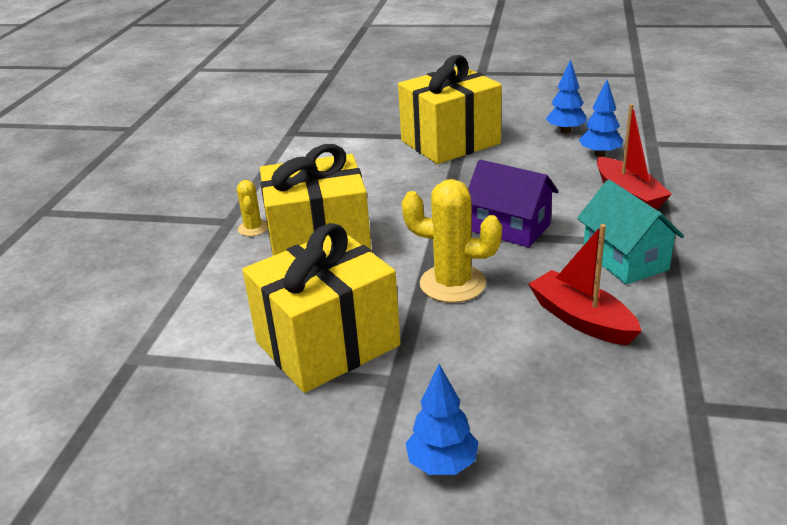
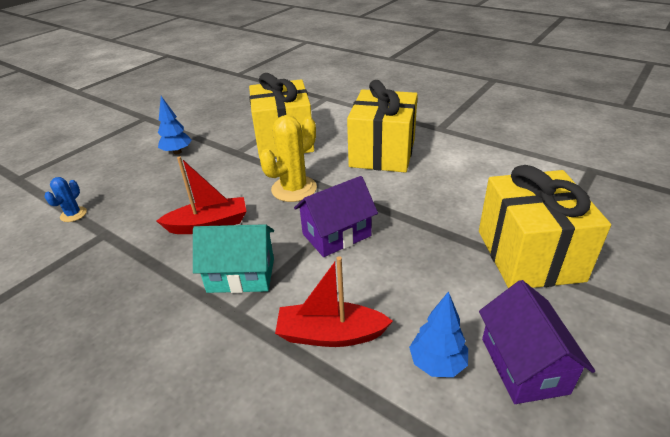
camera: 115 degrees right, 5 degrees up
yellow cactus [237,180,268,236] -> none
blue tree [546,59,587,134] -> purple house [479,280,595,404]
none -> blue cactus [44,177,87,222]

